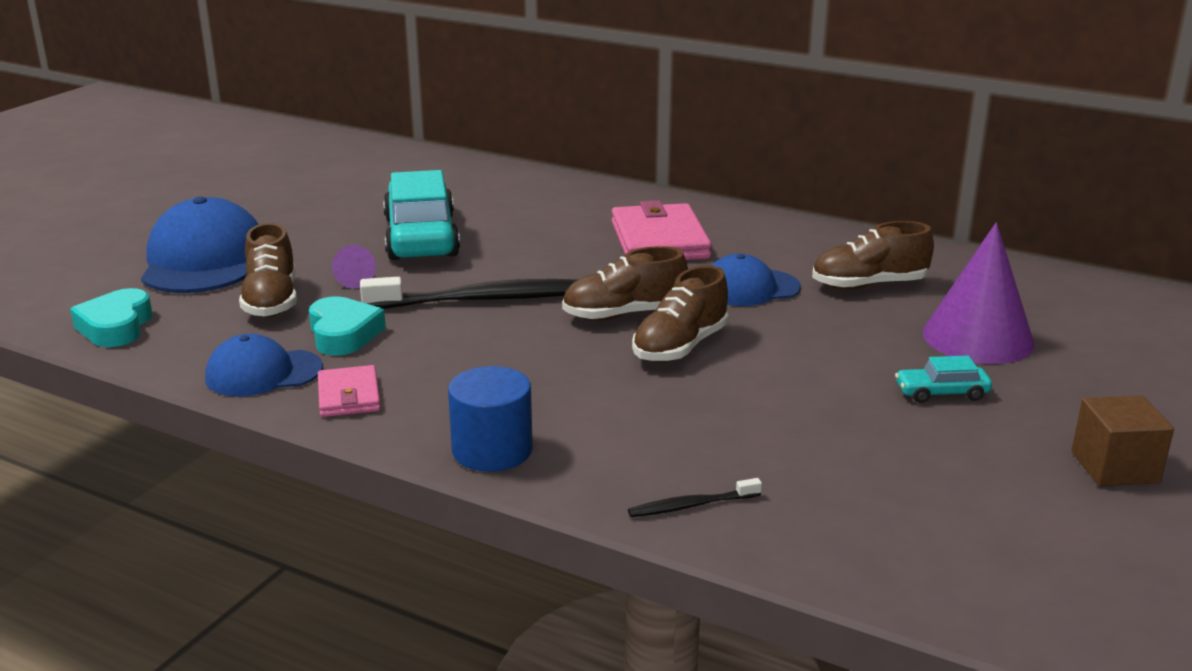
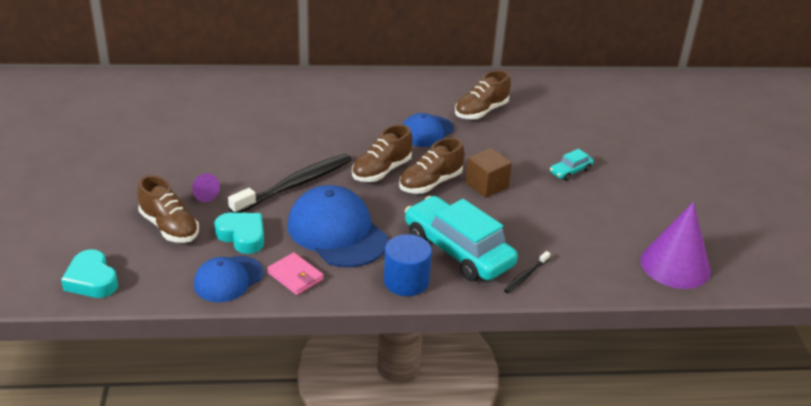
camera: 35 degrees left, 10 degrees up
blue cap [141,196,259,293] -> blue cap moved to [287,185,388,267]
turquoise car [383,170,460,260] -> turquoise car moved to [405,196,518,281]
pink wallet [612,200,712,260] -> none
brown shoe [632,266,728,362] -> brown shoe turned 45 degrees clockwise [399,138,465,194]
purple cone [923,222,1035,364] -> purple cone moved to [640,202,711,289]
brown cube [1072,395,1174,486] -> brown cube moved to [465,148,512,198]

